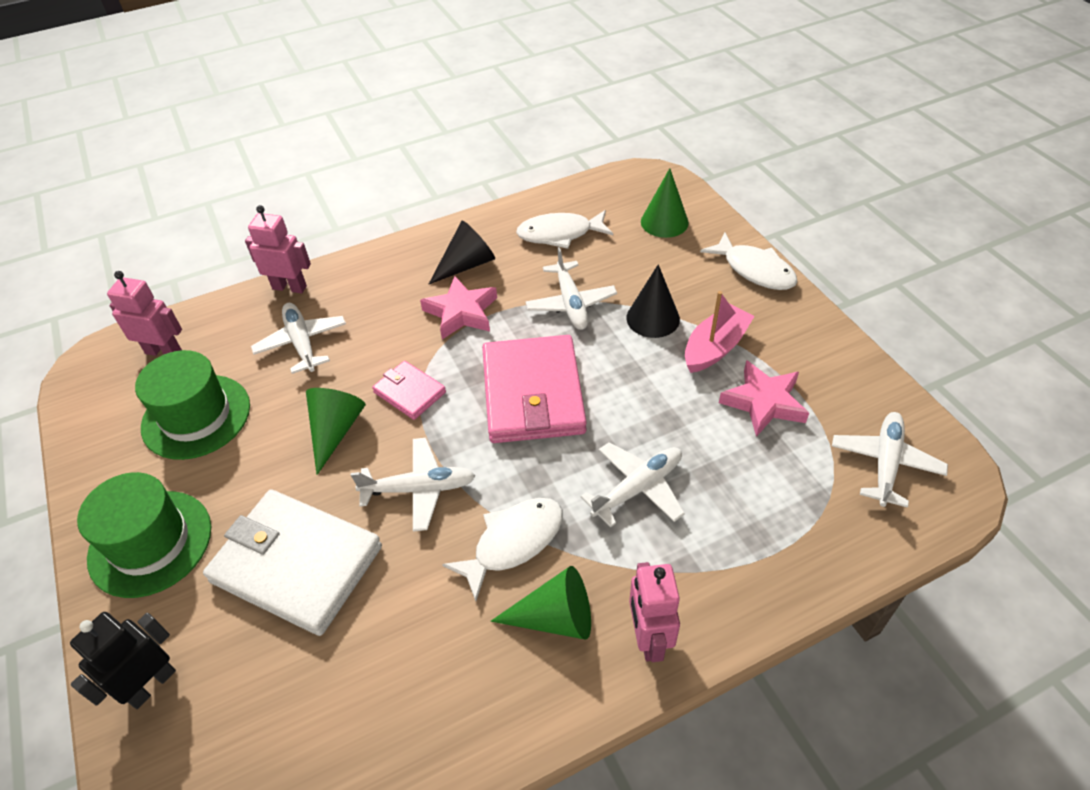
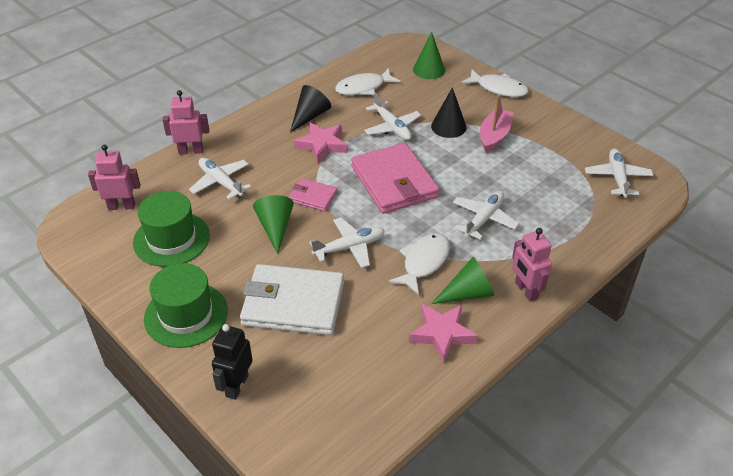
camera: 20 degrees left, 5 degrees down
pink star [719,360,809,437] -> pink star moved to [409,304,478,363]

